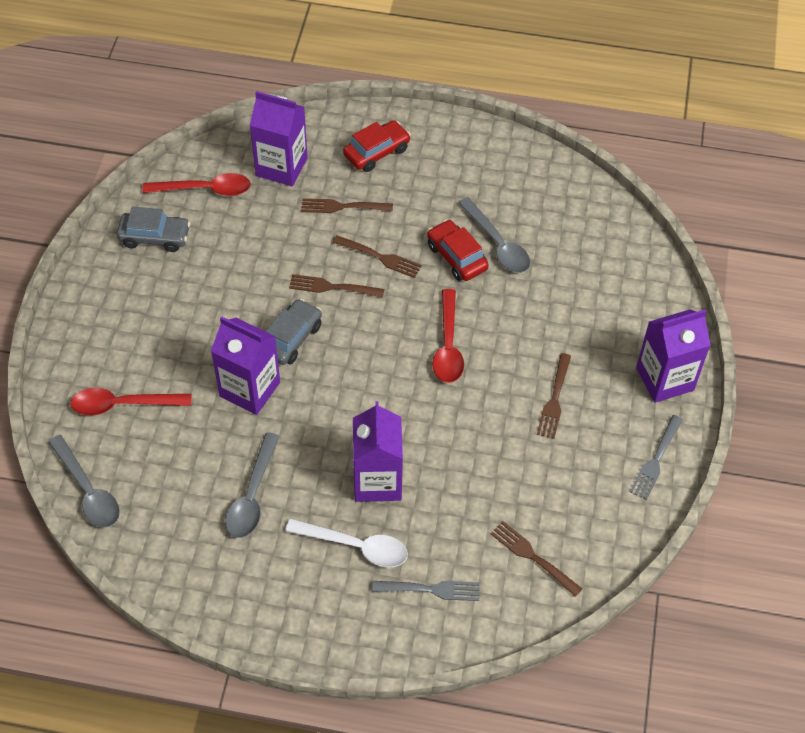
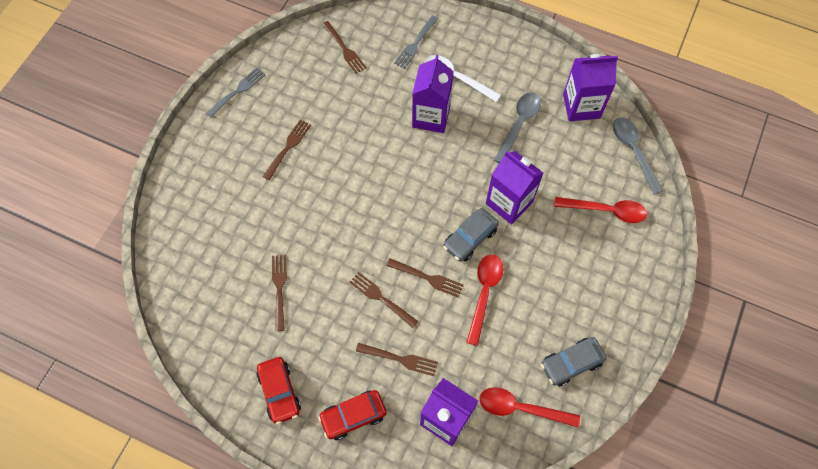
camera: 165 degrees left, 10 degrees up
grey car [117,207,190,252] -> grey car turned 45 degrees counterclockwise [541,337,606,387]
grey fork [372,581,480,601] -> grey fork turned 75 degrees counterclockwise [394,15,438,69]
red car [427,219,489,281] -> red car moved to [256,357,301,425]
red spoon [433,289,464,383] -> red spoon moved to [466,254,504,346]
grey spoon [458,197,530,273] -> brown fork [272,255,287,331]
purple carton [636,309,711,403] -> purple carton moved to [563,54,618,121]

